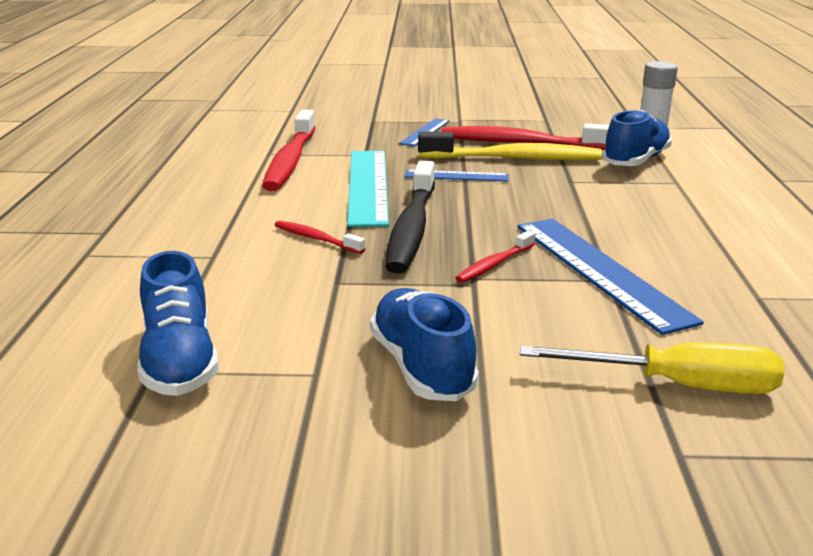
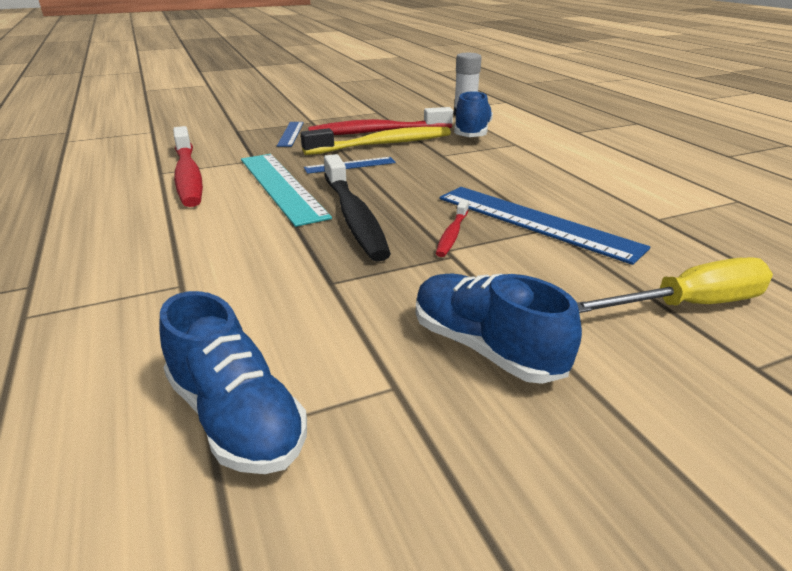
camera: 25 degrees left, 5 degrees up
red toothbrush [275,221,365,254] -> none

